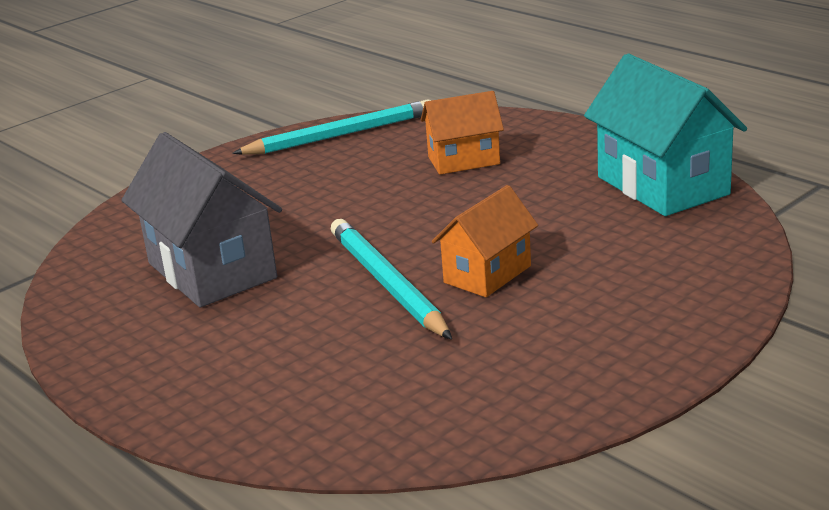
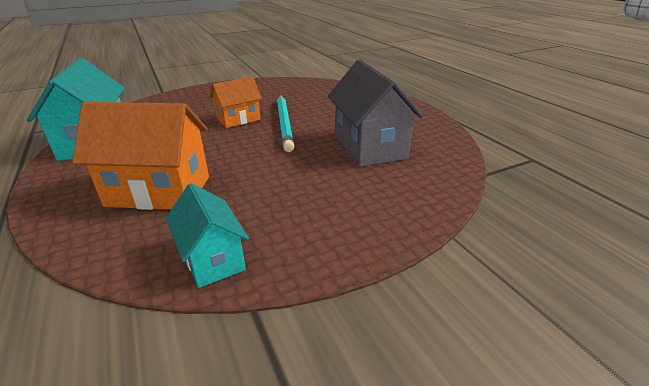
camera: 165 degrees left, 5 degrees up
turquoise pencil [232,99,431,155] -> turquoise house [166,183,249,288]
orange house [421,91,504,175] -> orange house [72,102,209,210], size x1.65

